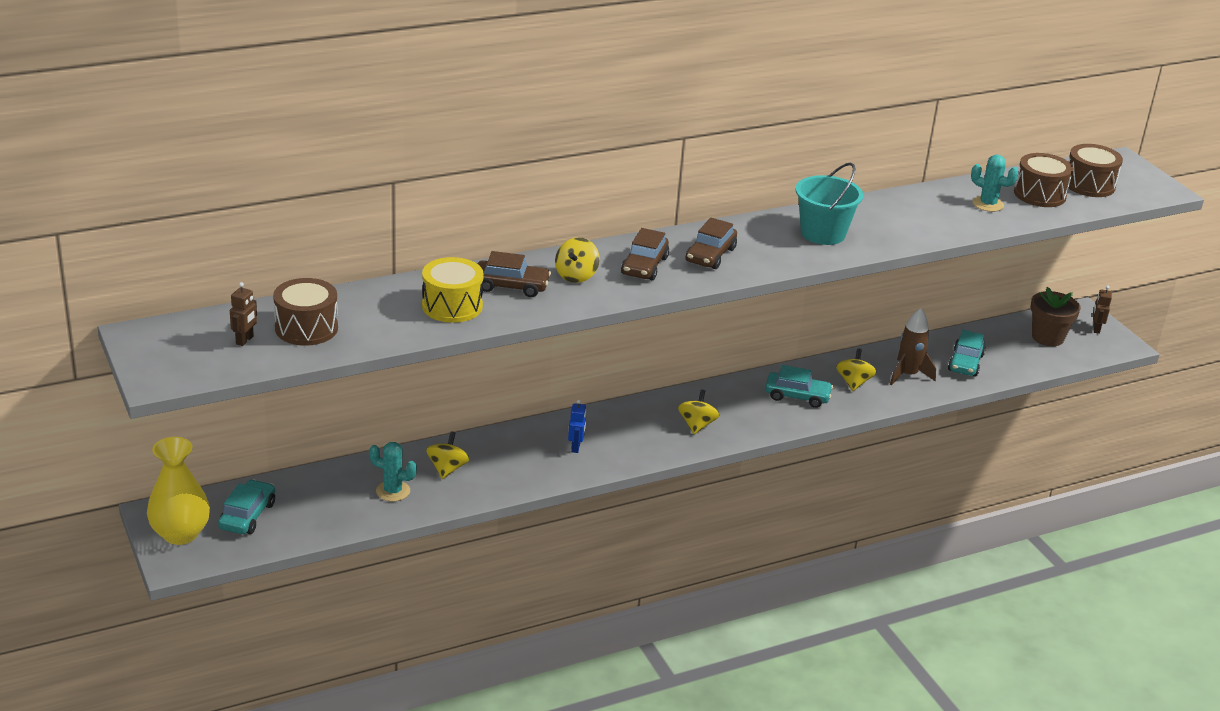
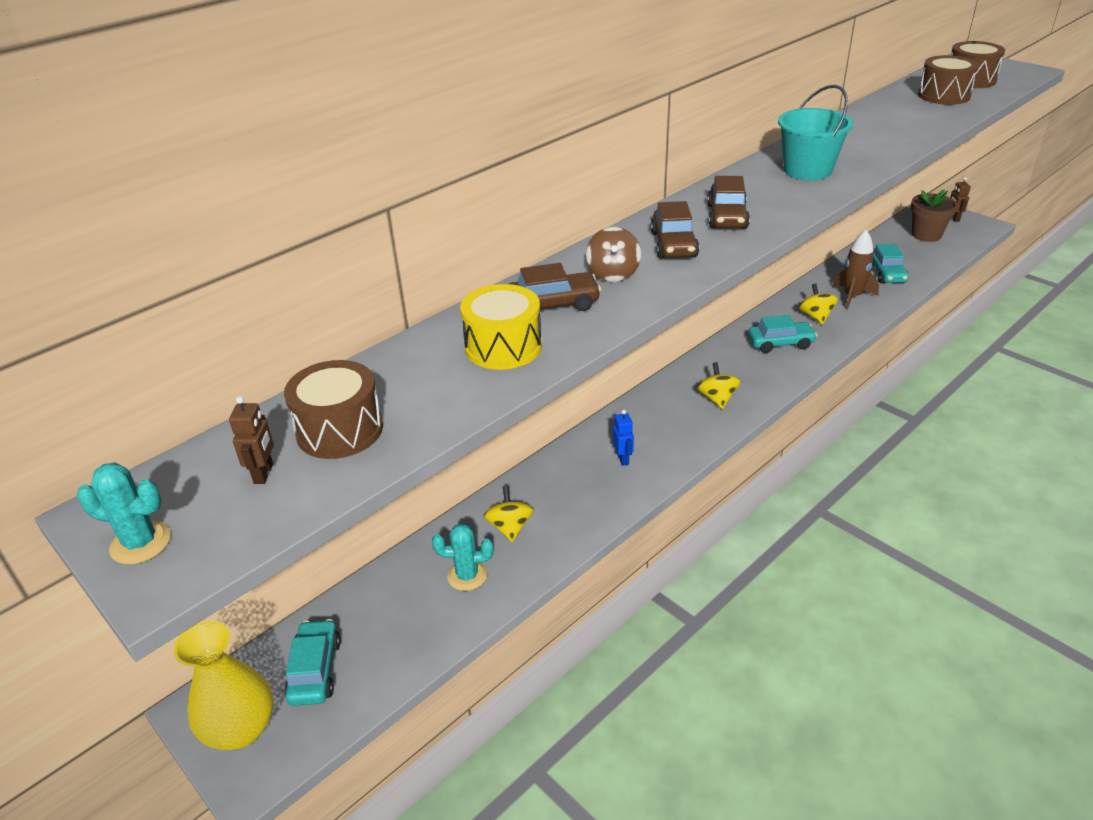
camera: 15 degrees left, 5 degrees up
yellow spinning top [555,237,600,283] -> brown spinning top [586,227,641,282]
turquoise cactus [971,154,1019,212] -> turquoise cactus moved to [77,462,171,564]

